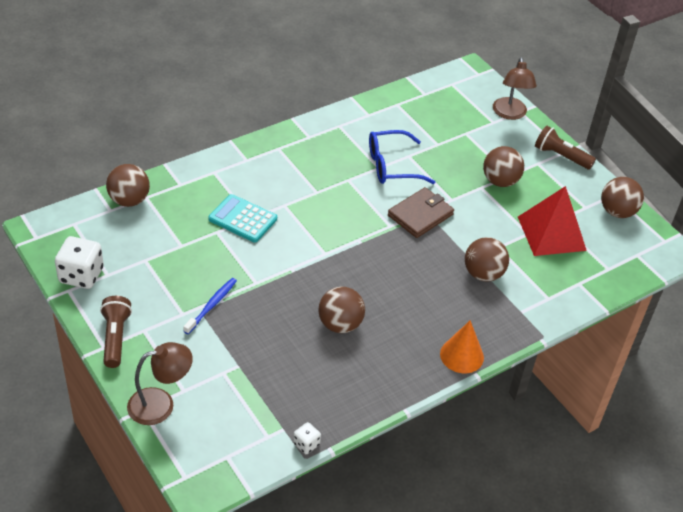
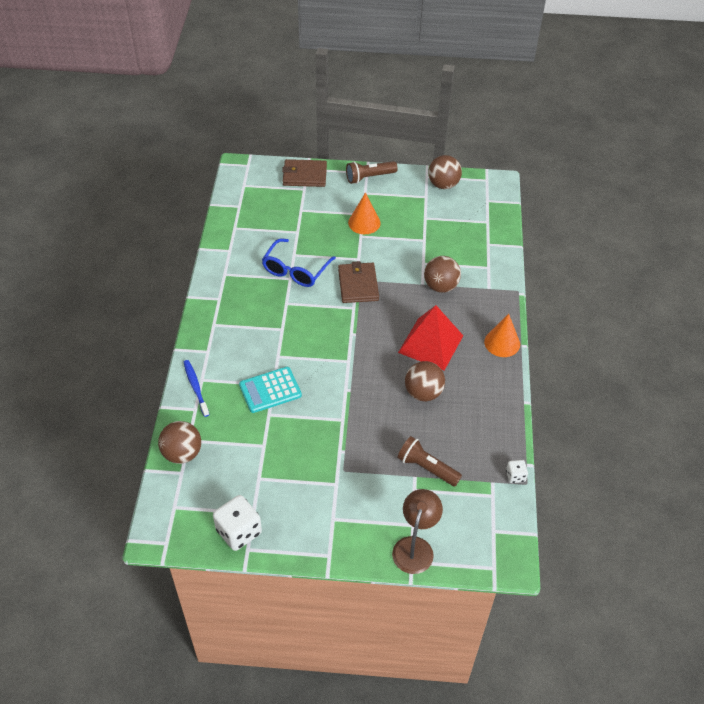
camera: 50 degrees left, 5 degrees up
brown flashlight [100,296,132,368] -> brown flashlight moved to [397,436,462,486]
blue toothbrush [183,278,237,334] -> blue toothbrush moved to [184,360,210,417]
brown ball [483,146,524,187] -> orange cone [348,192,381,234]
brown lamp [493,57,537,120] -> brown wallet [282,159,327,187]
red pyramid [518,186,587,256] -> red pyramid moved to [398,305,463,371]

